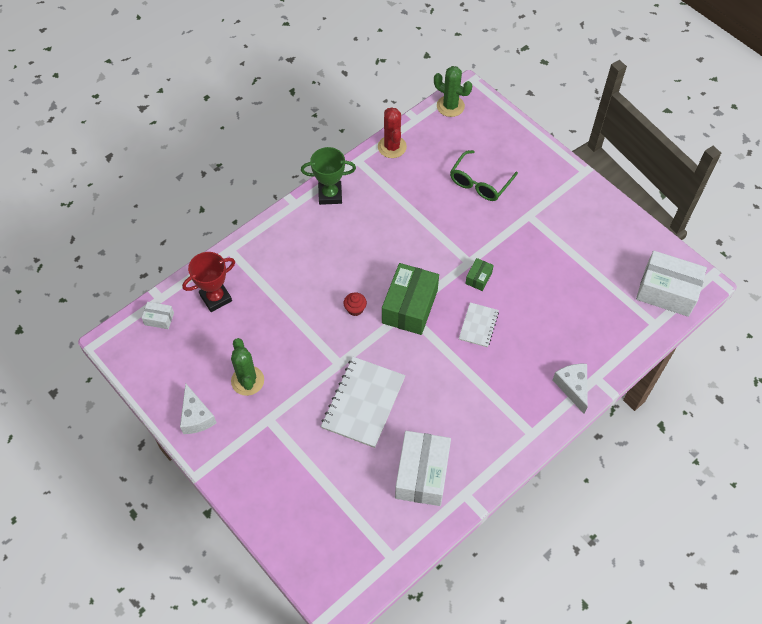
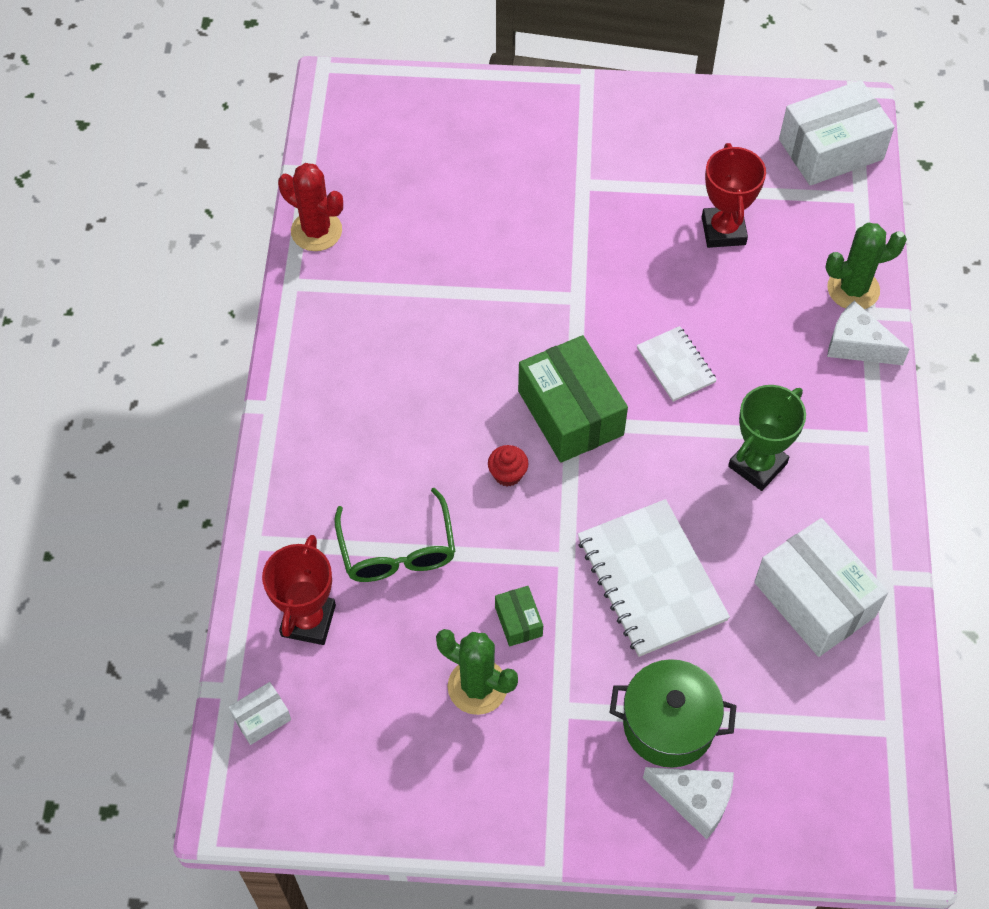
camera: 45 degrees left, 0 degrees up
white cheese [180,383,217,434] -> white cheese moved to [643,767,734,840]
green trophy [301,147,356,205] -> green trophy moved to [728,385,806,491]
green cactus [434,66,472,117] -> green cactus moved to [825,223,907,309]
green glasses [450,150,518,201] -> green glasses moved to [334,488,455,582]
green box [465,258,494,291] -> green box moved to [495,586,543,646]
none -> green pot [609,659,736,768]
none -> red trophy [702,143,766,248]

